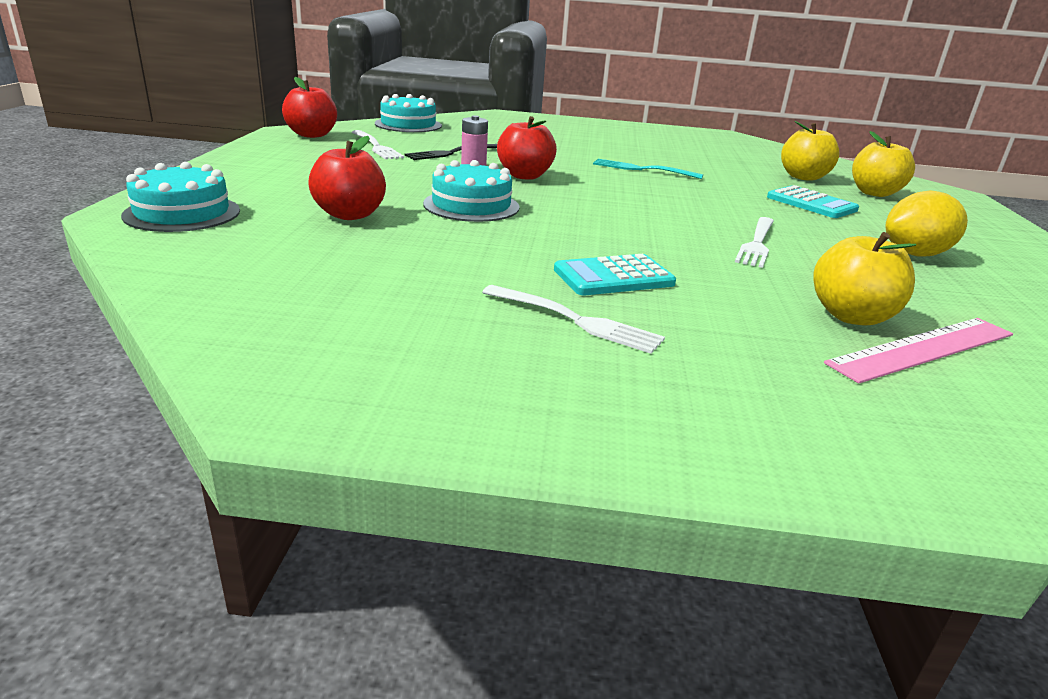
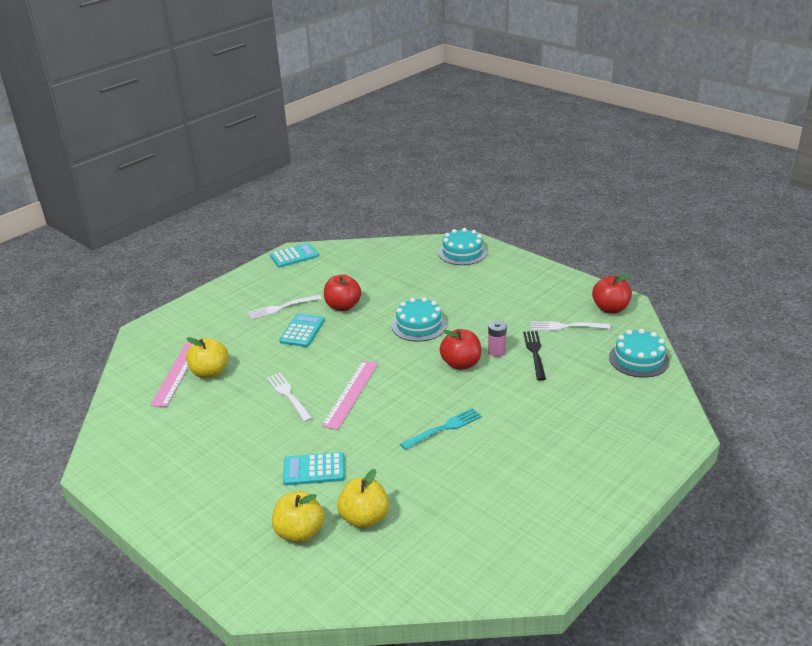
camera: 130 degrees right, 5 degrees up
red apple [308,136,386,220] -> red apple moved to [324,274,361,311]
yellow lemon [885,191,968,257] -> none
none -> turquoise calculator [270,243,319,267]
none -> pink ruler [321,361,378,430]

